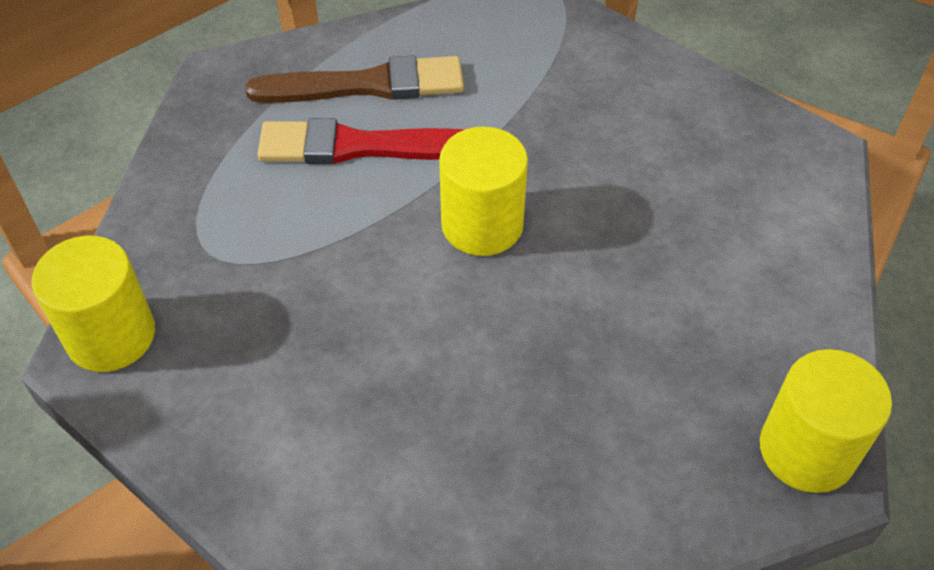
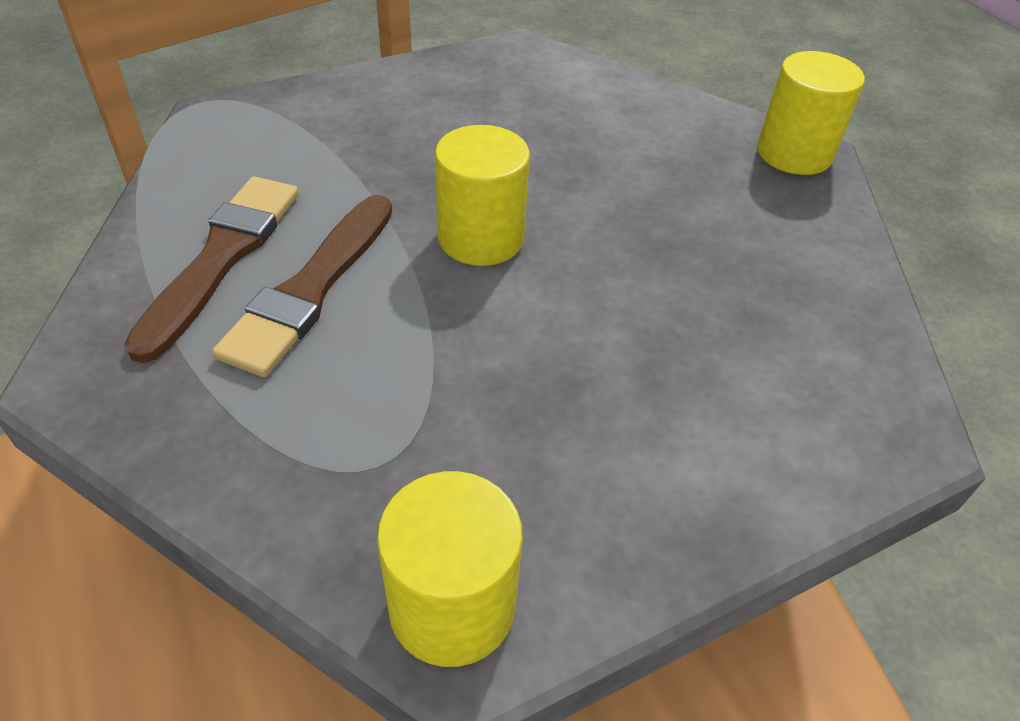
camera: 70 degrees left, 5 degrees down
red brush [257,118,464,164] -> brown brush [212,195,392,377]

